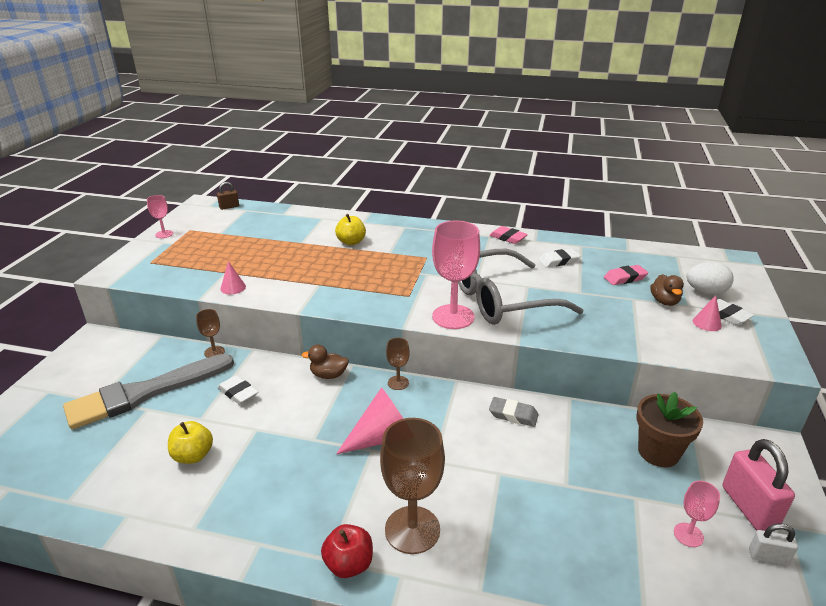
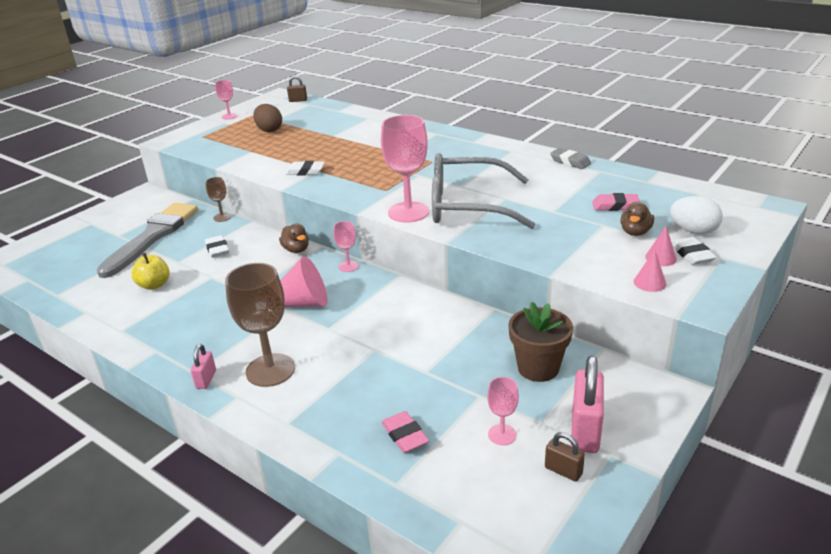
camera: 25 degrees right, 0 degrees up
grey brush [63,354,234,429] -> grey brush turned 120 degrees clockwise [96,203,198,278]
pink cone [220,261,246,295] -> pink cone moved to [634,250,667,292]
brown duck [301,345,349,379] -> brown duck turned 150 degrees counterclockwise [279,223,309,253]
red apple [321,524,373,578] -> pink padlock [191,344,216,389]
yellow apple [335,214,366,245] -> none
brown goblet [386,338,410,390] -> pink goblet [334,221,359,272]
pink eraser [489,226,528,244] -> pink eraser moved to [382,411,429,453]
grey eraser [489,397,539,427] -> grey eraser moved to [550,148,591,169]
white eraser [539,249,580,268] -> white eraser moved to [285,161,325,176]
white padlock [749,523,798,565] -> brown padlock [545,432,585,482]
none -> brown egg [253,104,282,132]

